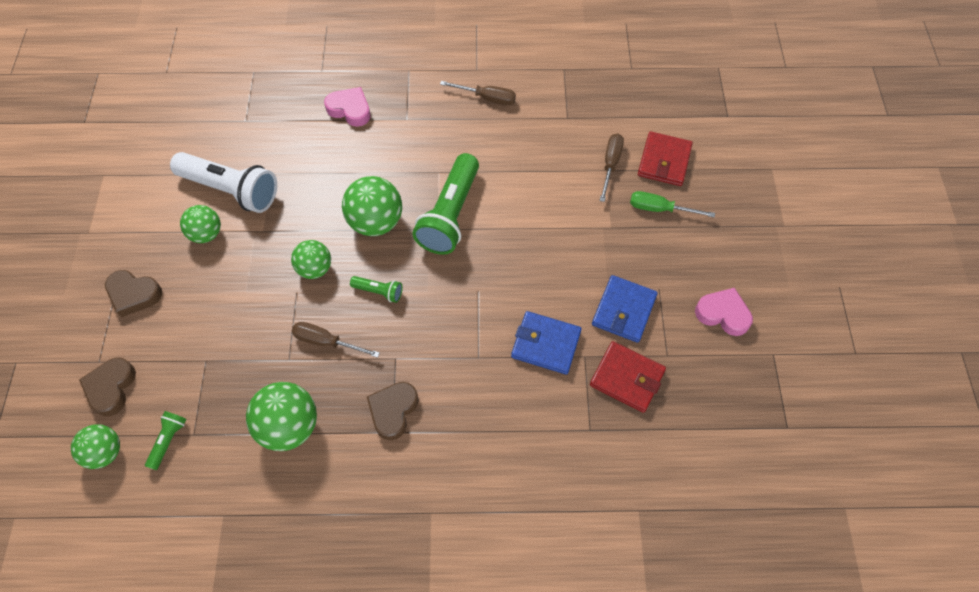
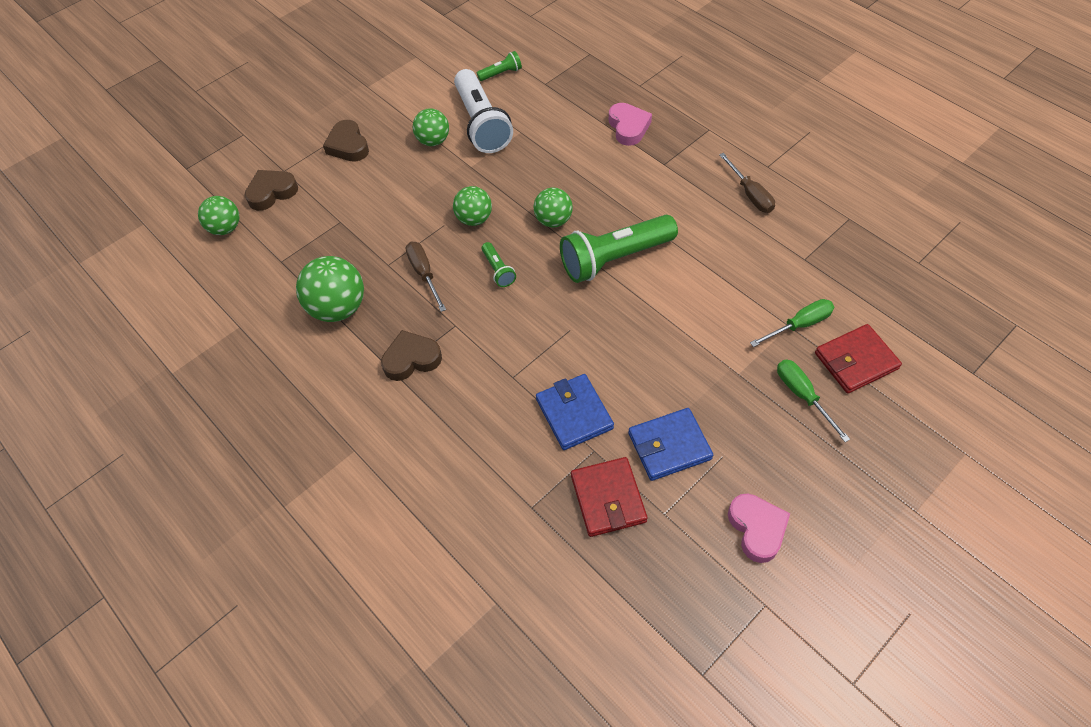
camera: 50 degrees right, 5 degrees down
green flashlight [145,411,186,470] -> green flashlight moved to [477,51,522,81]
green ball [342,176,402,236] -> green ball [533,188,573,227], size x0.64
brown screwdriver [600,134,624,202] -> green screwdriver [750,299,834,347]

